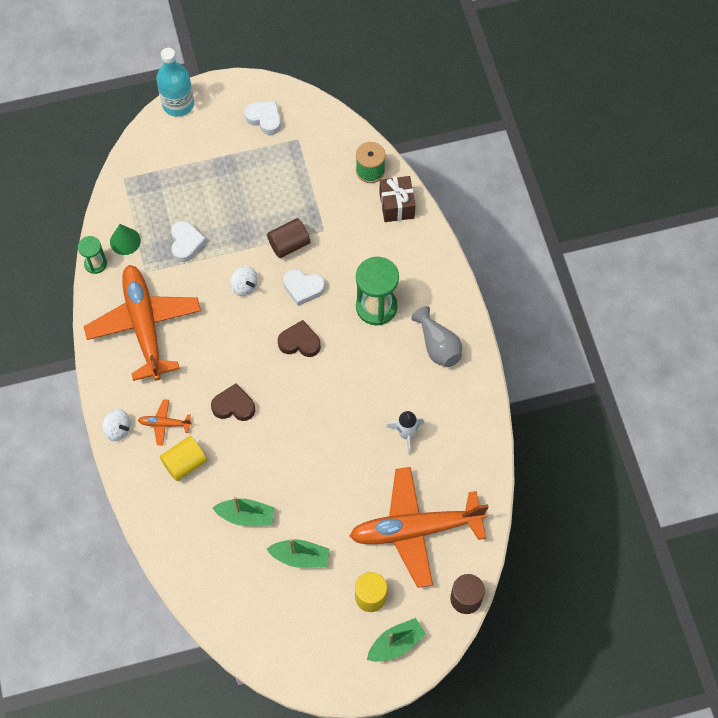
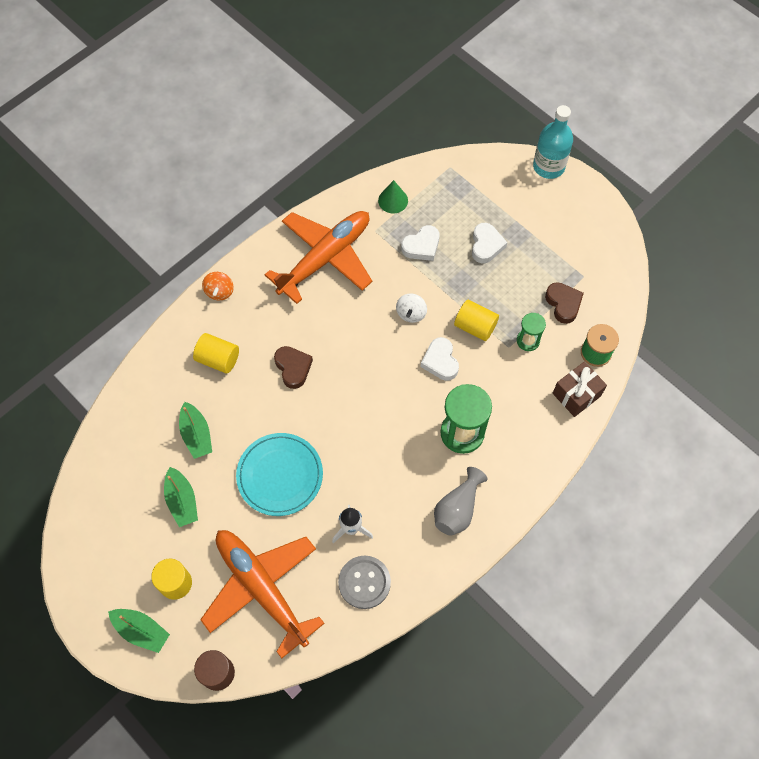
camera: 60 degrees right, 0 degrees up
green hourglass [78,236,107,274] -> green hourglass moved to [517,313,546,351]
white spinning top [102,409,131,441] -> orange spinning top [202,272,234,300]
orange plane [138,399,192,445] -> none
white heart [244,101,281,135] -> white heart moved to [472,223,507,263]
brown cylinder [267,218,310,258] -> yellow cylinder [454,299,499,341]
brown heart [278,320,321,357] -> brown heart moved to [545,282,584,324]
none -> turquoise plate [236,433,323,516]
none -> grey button [338,556,391,609]

